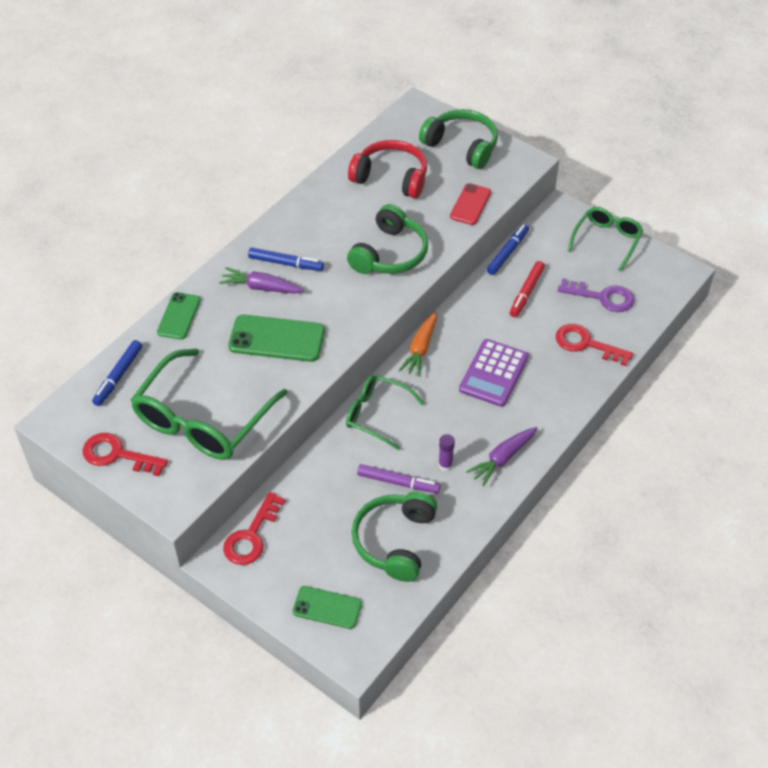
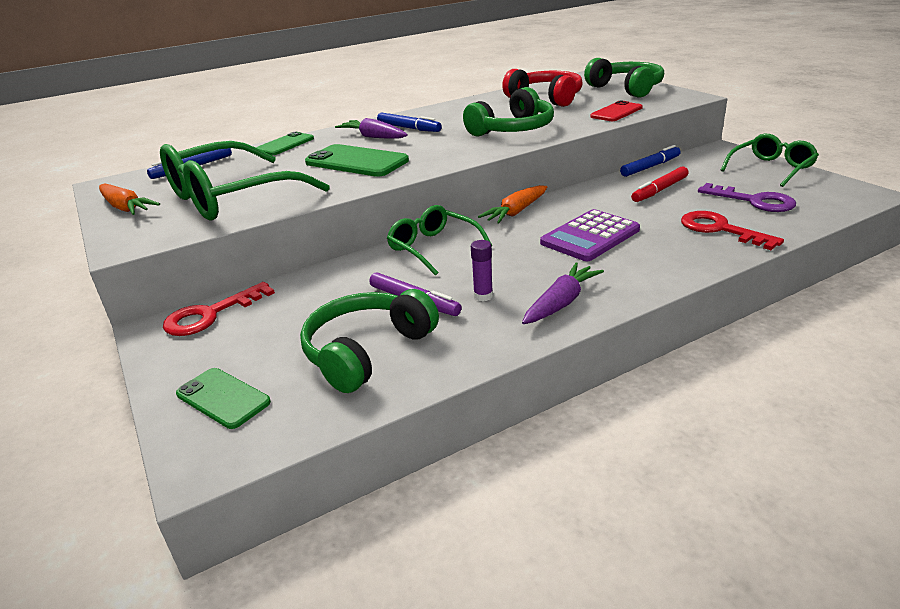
camera: 25 degrees right, 20 degrees down
red key [82,433,168,476] -> orange carrot [99,183,160,215]
purple carrot [466,427,537,486] -> purple carrot turned 150 degrees clockwise [522,263,604,324]

